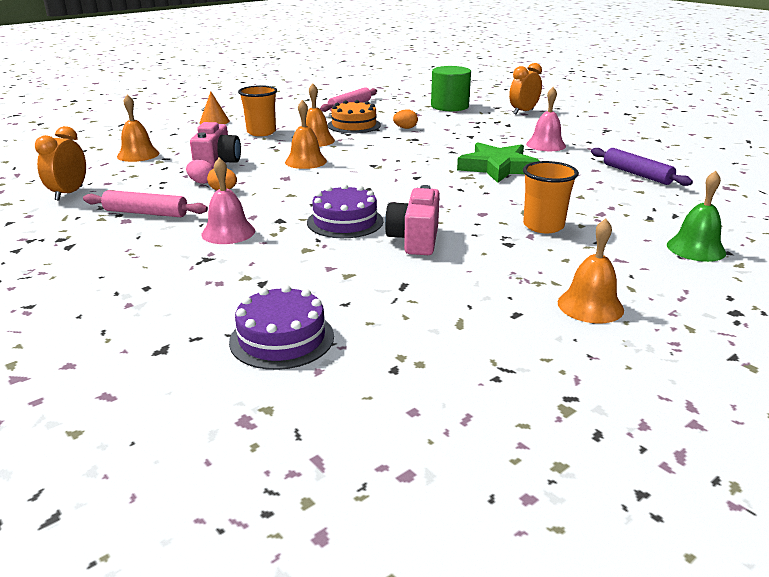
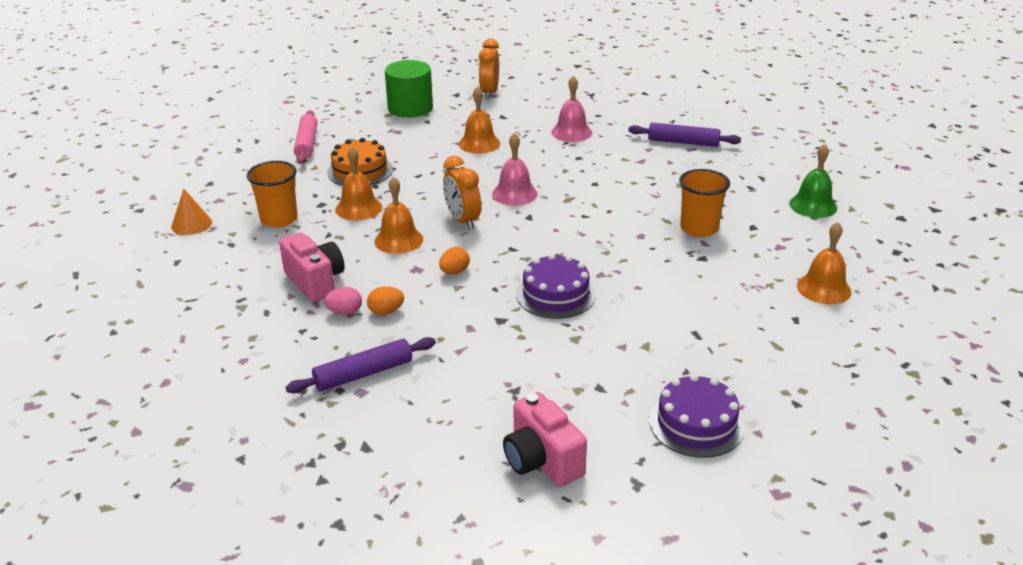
camera: 40 degrees left, 5 degrees up
orange clock [35,126,86,200] -> orange clock moved to [443,156,481,230]
pink rolling pin [83,190,208,217] -> purple rolling pin [285,337,436,393]
orange bell [117,95,159,162] -> orange bell moved to [459,86,500,154]
pink bell [201,157,255,244] -> pink bell moved to [492,133,538,205]
pink camera [385,185,440,255] -> pink camera moved to [503,392,587,487]
orange egg [393,109,418,129] -> orange egg moved to [439,247,470,274]
green star [457,142,540,183] -> none

